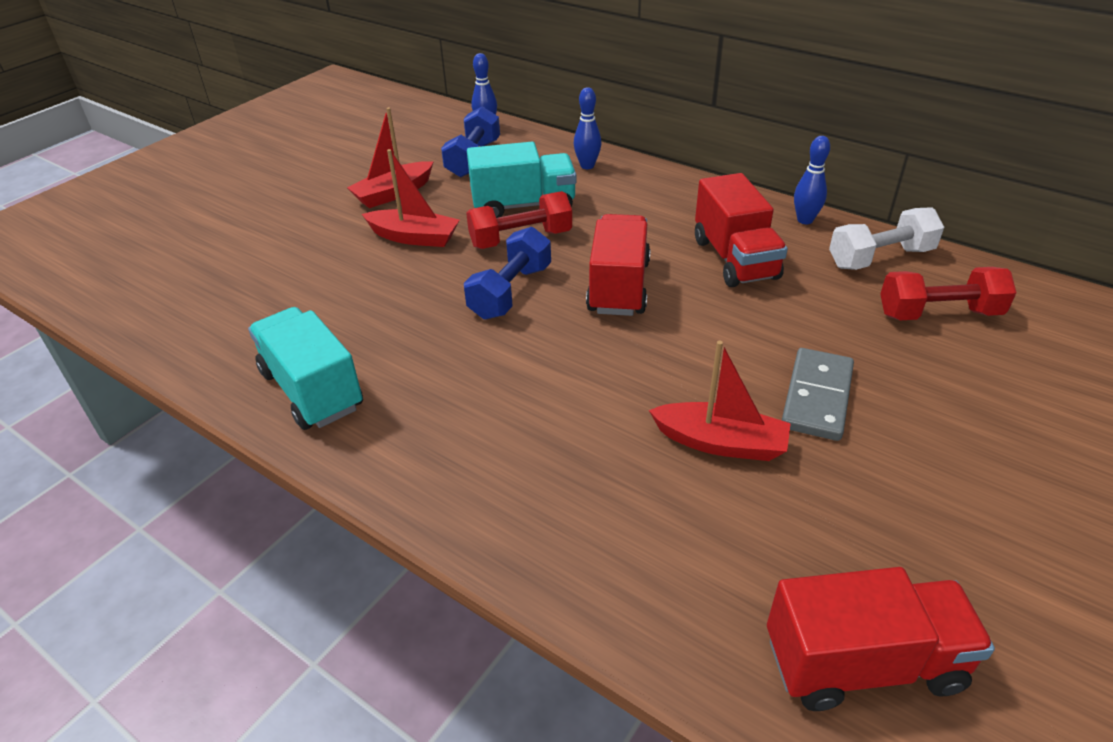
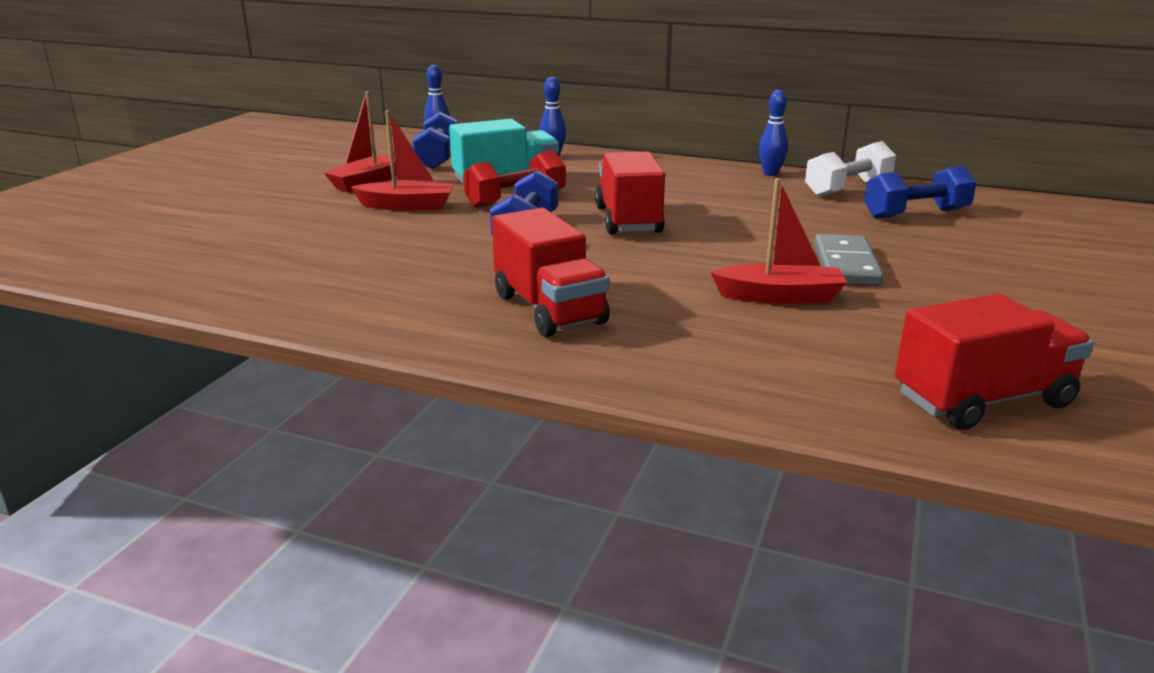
camera: 15 degrees left, 15 degrees down
turquoise truck [248,307,363,430] -> none
red truck [695,173,788,287] -> red truck moved to [492,208,610,337]
red dumbbell [880,267,1017,320] -> blue dumbbell [864,165,976,219]

